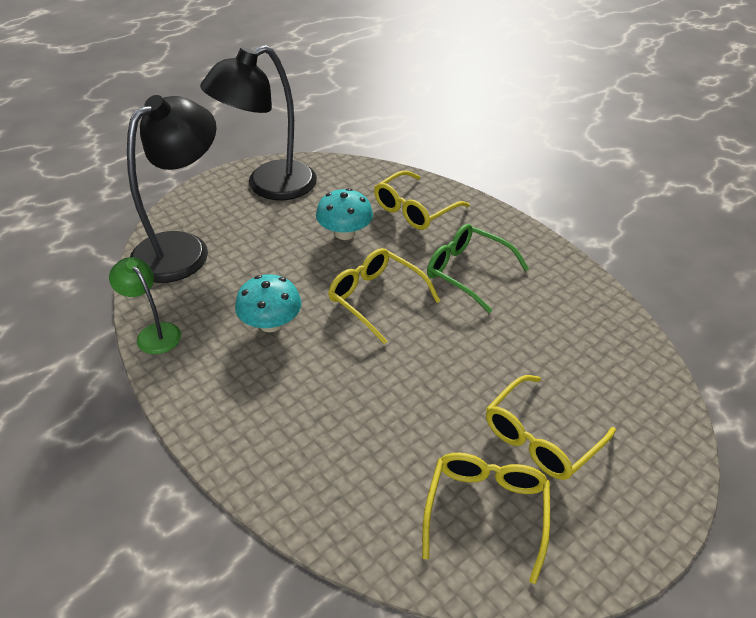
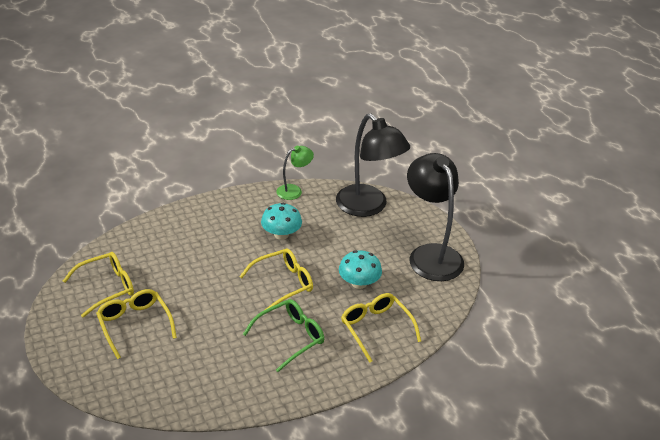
camera: 105 degrees right, 5 degrees down
yellow glasses [422,453,550,584] -> yellow glasses turned 60 degrees counterclockwise [63,252,134,318]

